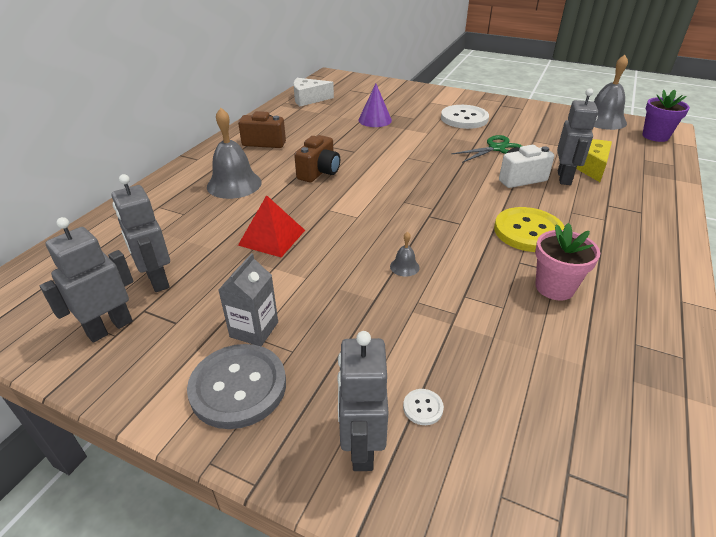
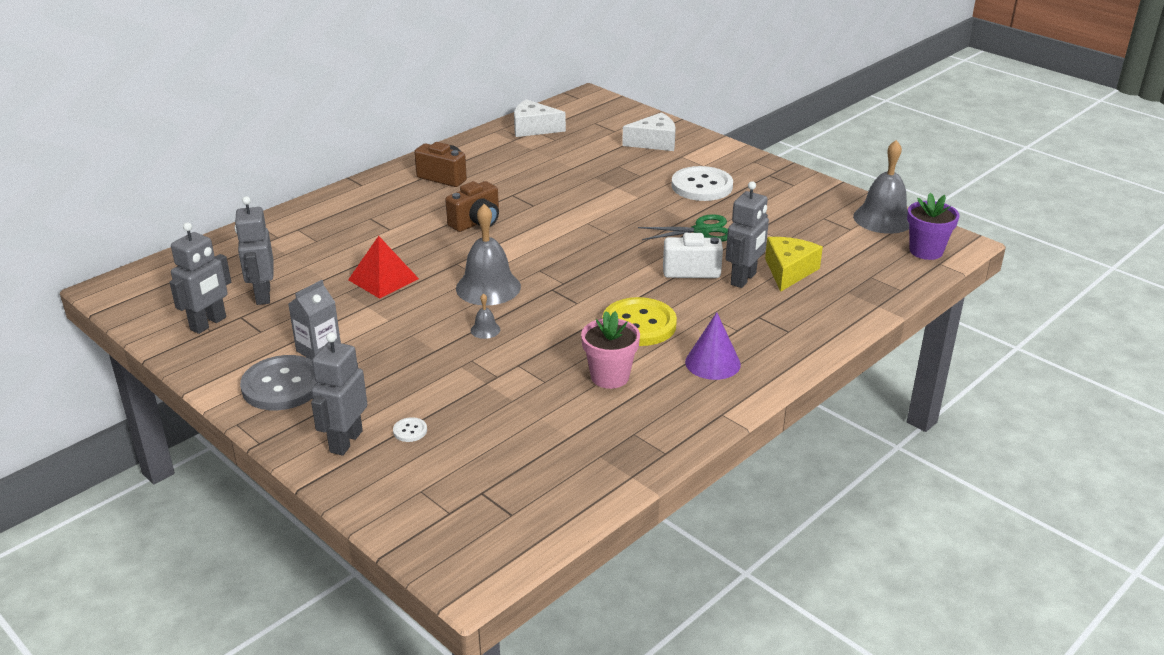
camera: 20 degrees right, 5 degrees down
grey robot [40,217,134,343] -> grey robot turned 150 degrees clockwise [170,222,231,334]
grey bell [207,108,262,199] -> grey bell moved to [456,204,521,305]
purple cone [358,84,392,127] -> purple cone moved to [685,312,741,380]
none -> white cheese [622,112,676,151]

